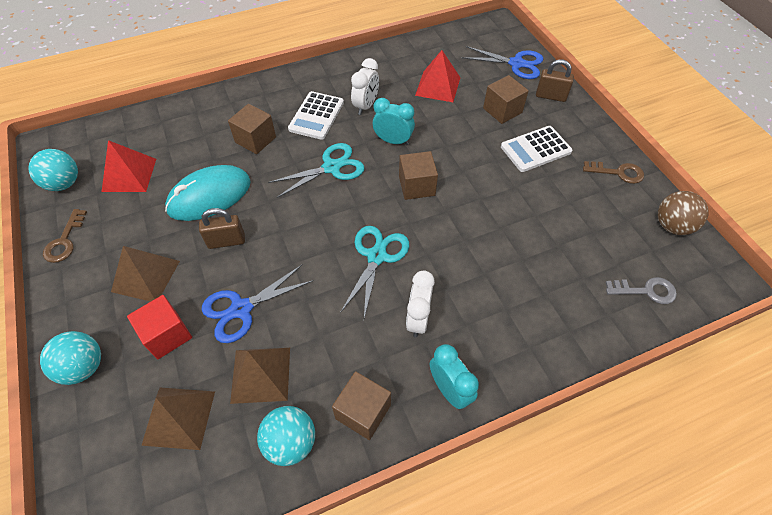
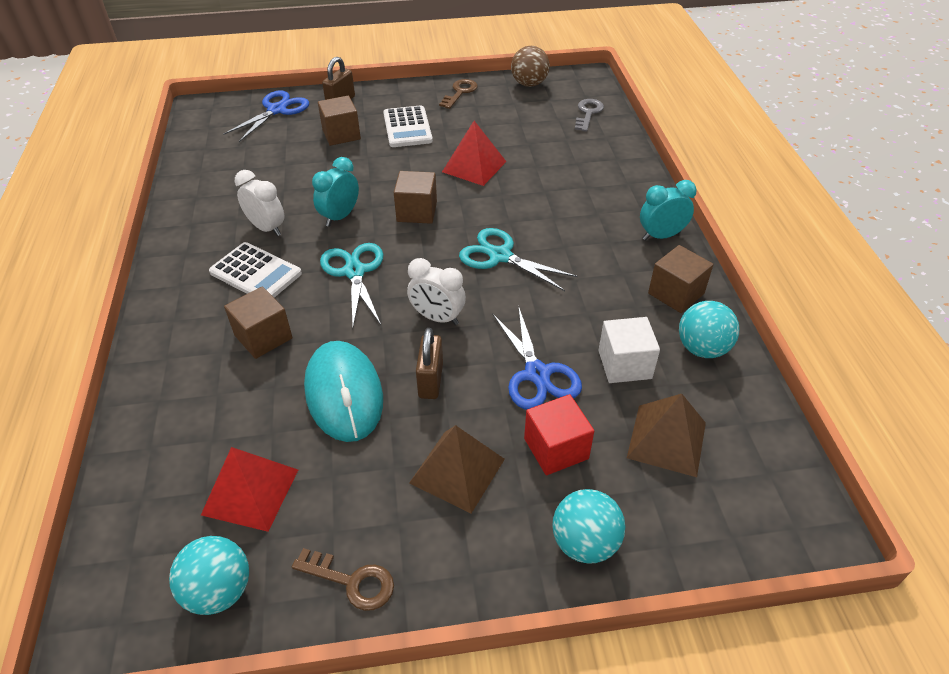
camera: 75 degrees left, 10 degrees down
brown pyramid [230,348,290,404] -> white cube [598,317,660,383]
white clock [406,270,435,337] -> white clock moved to [407,258,466,325]
red pyramid [415,50,460,102] -> red pyramid moved to [442,121,506,186]

